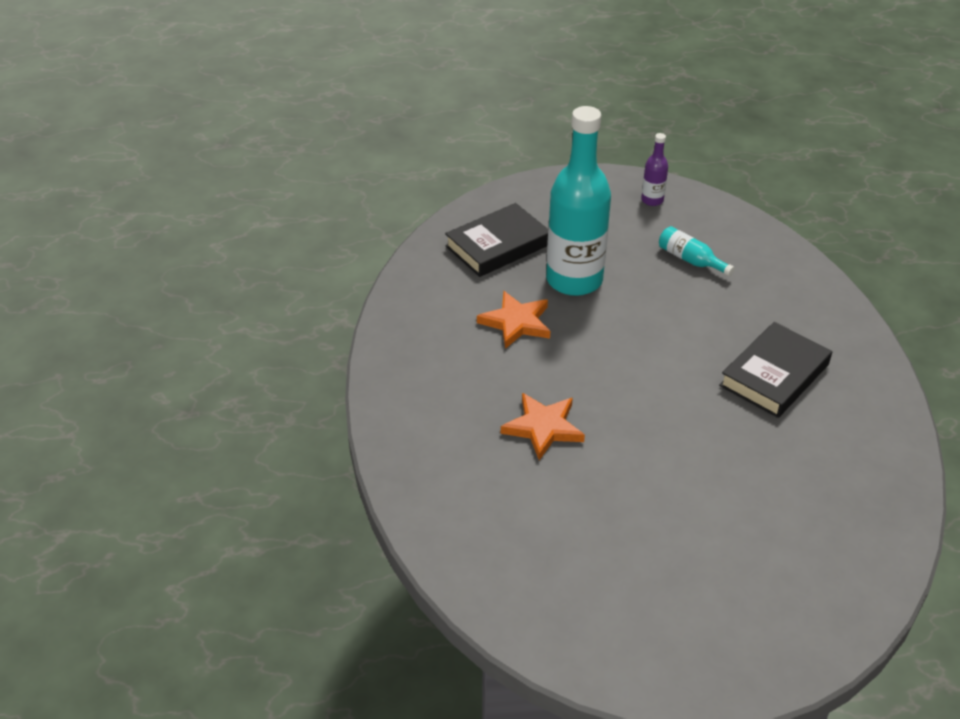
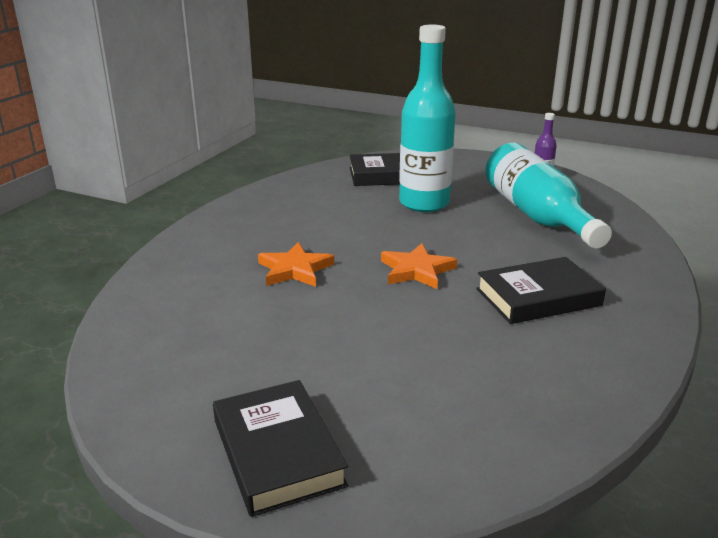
camera: 30 degrees right, 15 degrees down
orange star [477,291,550,349] -> orange star moved to [381,243,457,289]
turquoise bottle [659,226,735,276] -> turquoise bottle [485,143,612,249], size x2.34
none -> black book [213,380,348,517]

